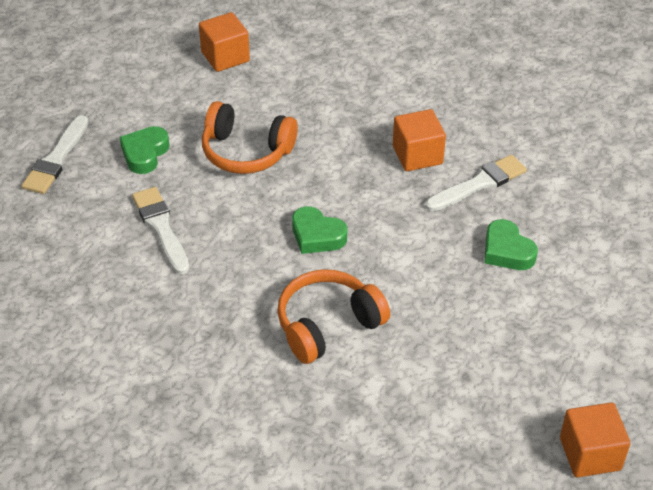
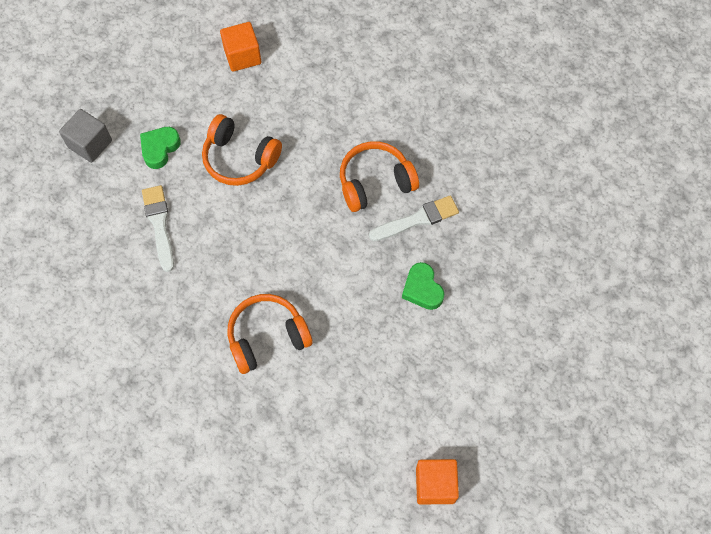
camera: 10 degrees right, 20 degrees up
white brush [21,115,89,194] -> grey cube [59,109,112,163]
green heart [292,206,347,254] -> none
orange cube [393,109,446,171] -> orange headphones [340,141,419,212]

